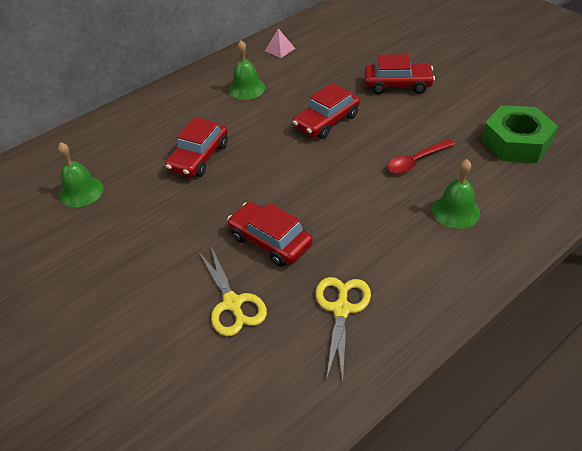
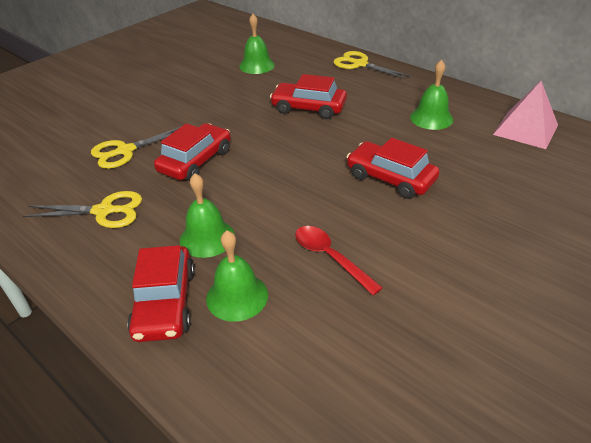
camera: 80 degrees right, 5 degrees down
pink pyramid [265,28,295,58] -> pink pyramid [493,81,558,149], size x1.79
red car [365,54,435,94] -> red car moved to [127,245,195,342]
green nut [481,105,558,163] -> none
none -> green bell [180,173,235,258]
none -> yellow scissors [333,51,411,79]

